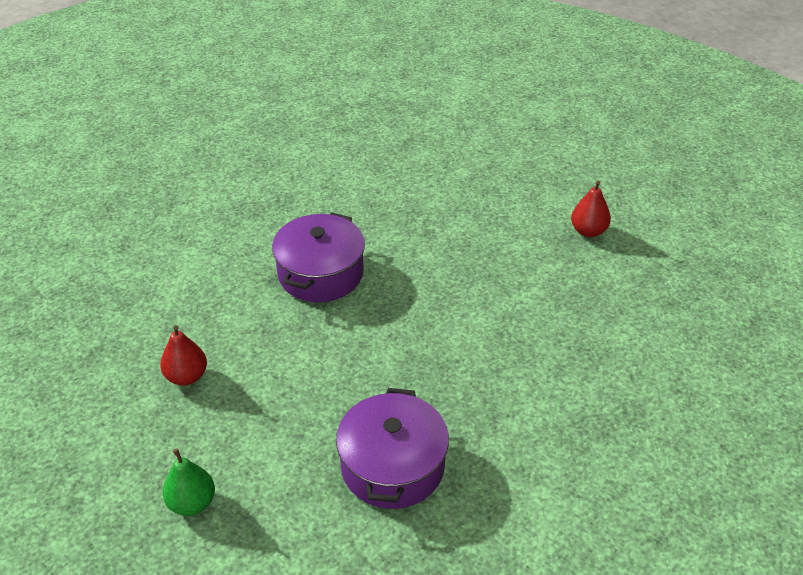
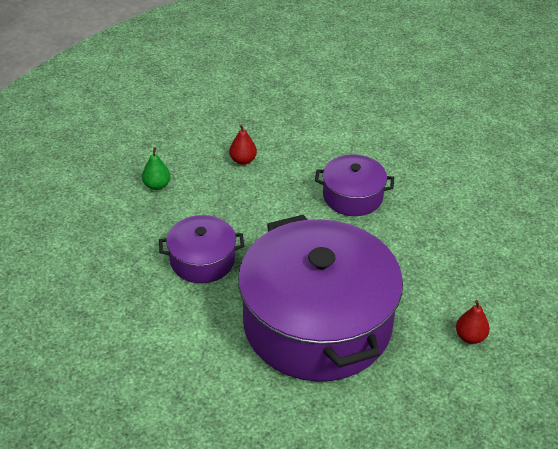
camera: 75 degrees right, 0 degrees up
none -> purple pot [238,215,403,381]

